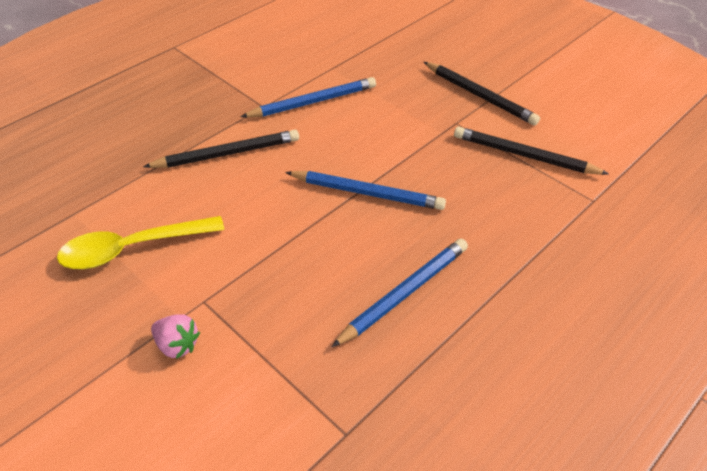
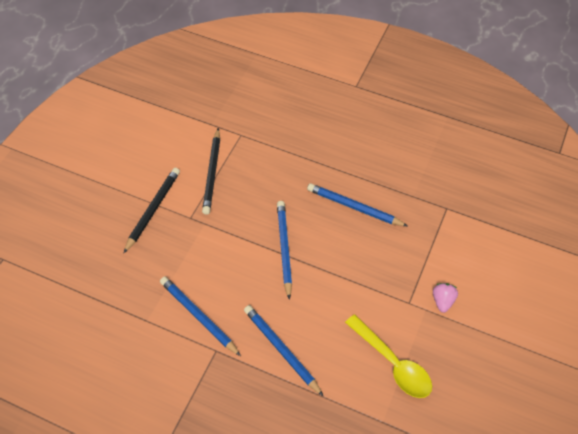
camera: 110 degrees left, 10 degrees up
black pencil [143,130,299,168] -> blue pencil [244,305,323,396]

